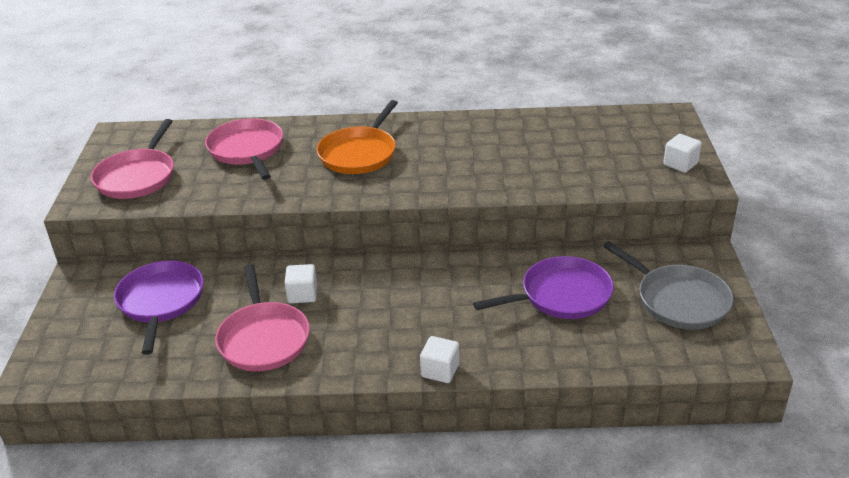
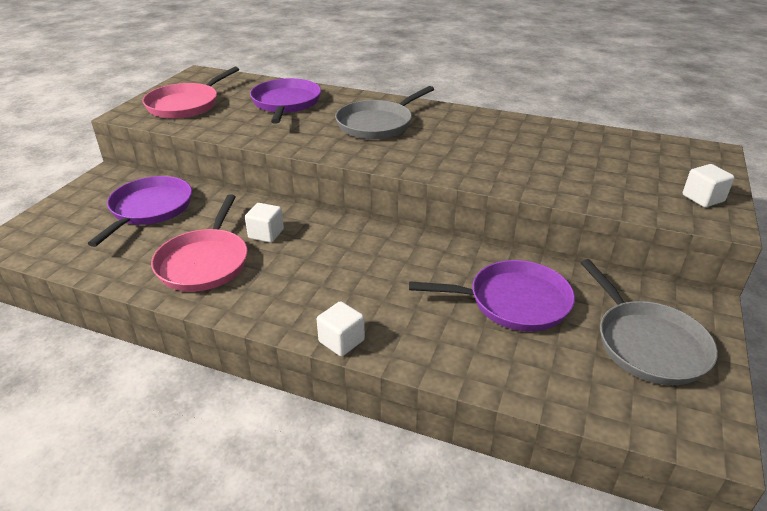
camera: 20 degrees right, 0 degrees up
pink pan [205,118,283,180] -> purple pan [250,78,321,124]
orange pan [317,100,398,174] -> grey pan [335,86,434,139]

